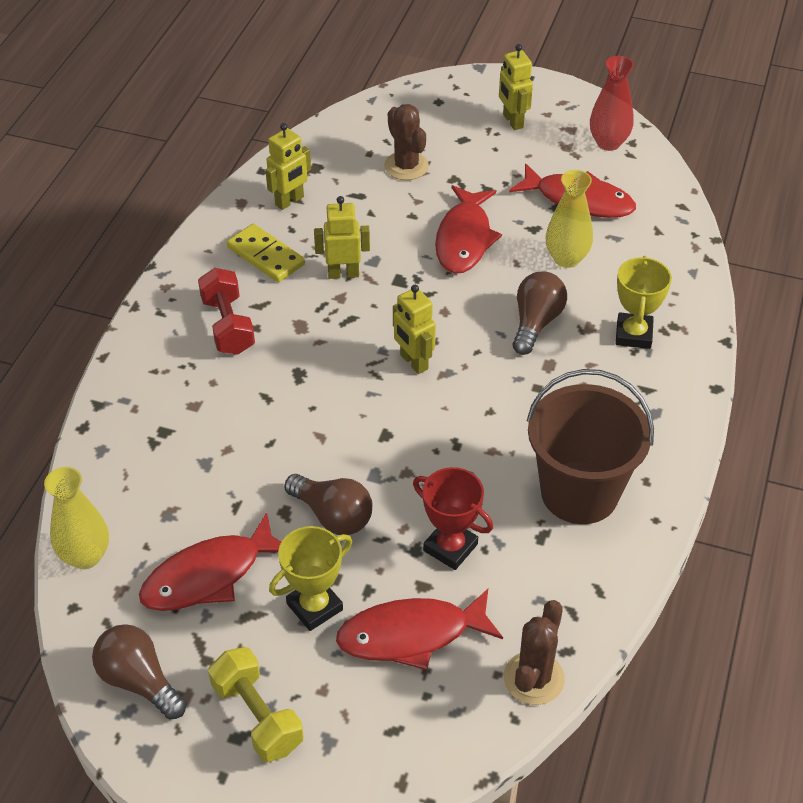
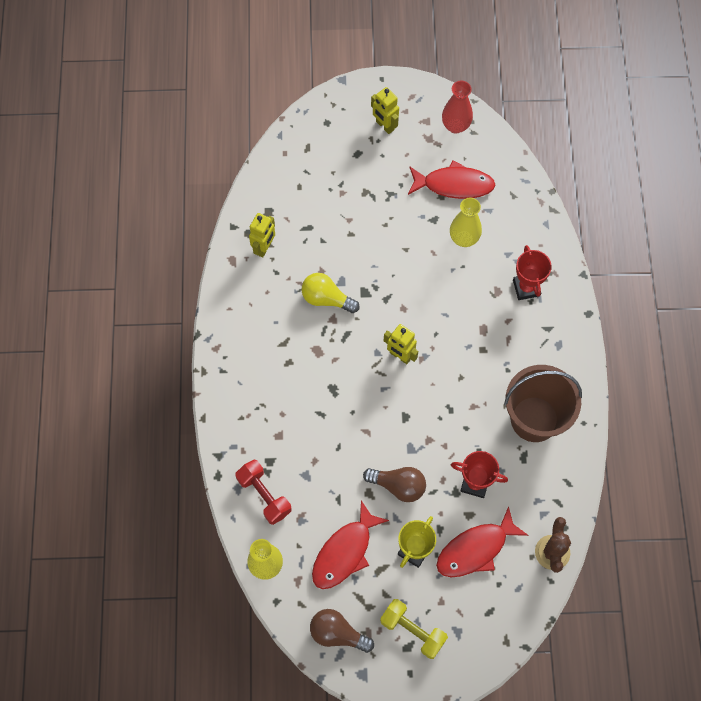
camera: 20 degrees left, 20 degrees up
red dumbbell [198,268,255,355] -> red dumbbell moved to [236,460,292,525]
yellow domino [227,224,305,282] -> none
yellow robot [314,196,370,279] -> yellow light bulb [302,273,359,313]
brown cactus [384,104,429,180] -> none
red fish [435,185,502,274] -> none
brown light bulb [513,271,567,355] -> none
yellow trophy [616,256,672,349] -> red trophy [513,245,552,300]

